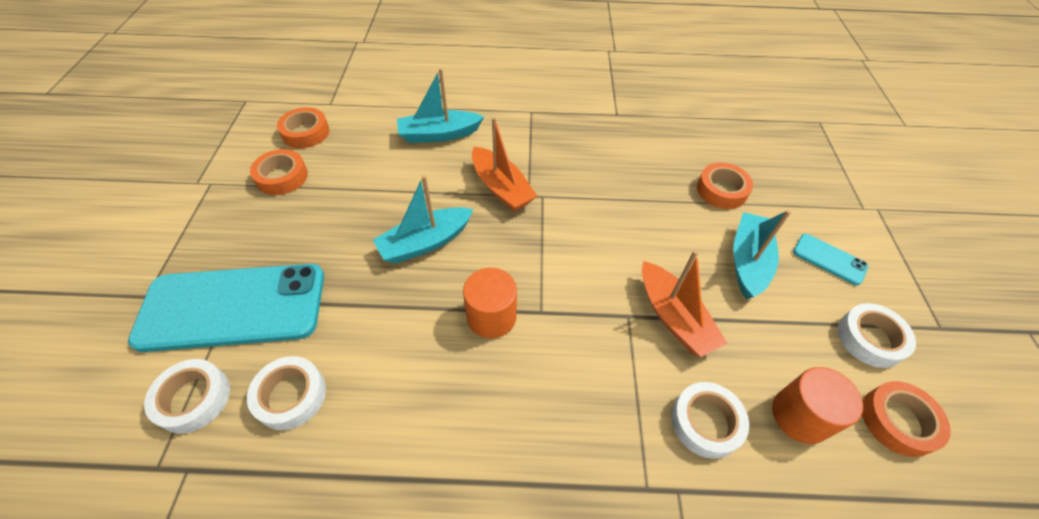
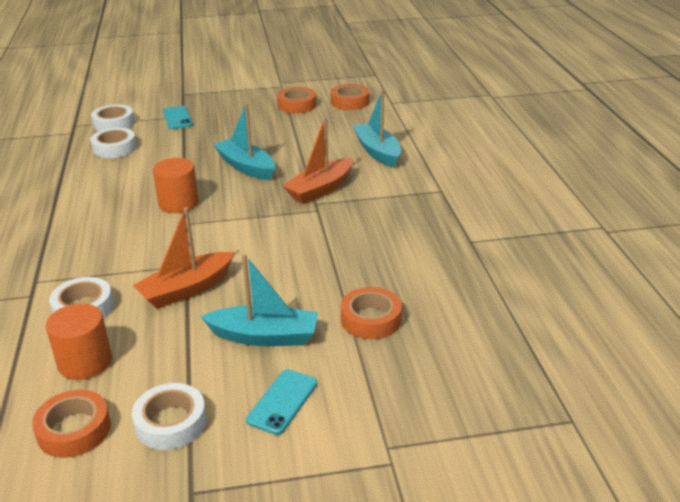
camera: 80 degrees right, 20 degrees down
turquoise phone [128,264,324,352] -> turquoise phone [163,106,193,129], size x0.42

